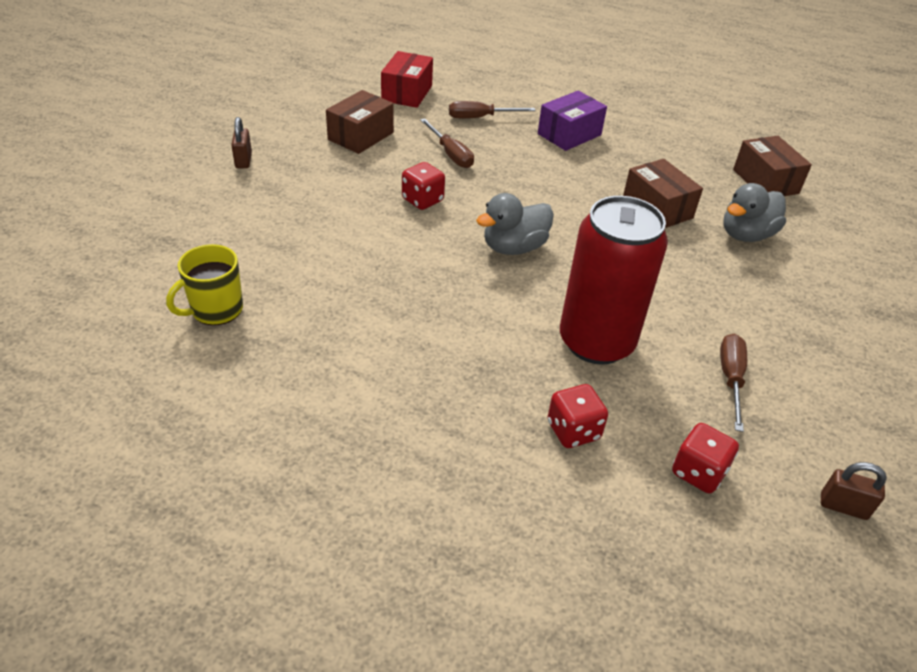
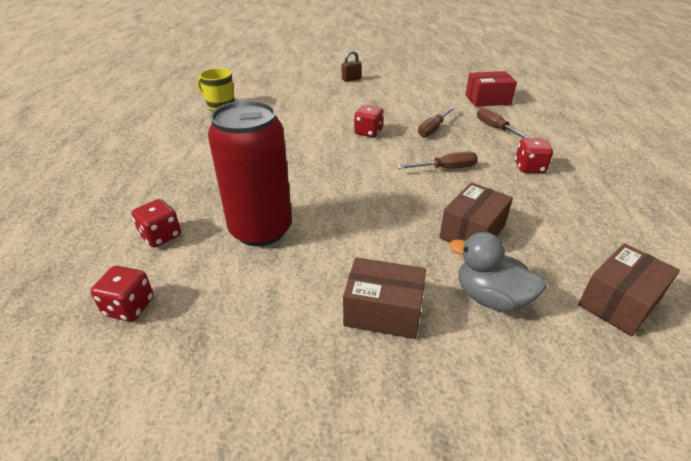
camera: 70 degrees right, 5 degrees down
brown box [326,90,394,154] -> brown box moved to [343,257,426,339]
grey duck [476,193,554,255] -> none
purple box [538,91,607,151] -> red dice [515,138,553,173]
brown screwdriver [720,334,747,432] -> brown screwdriver moved to [397,152,478,169]
brown padlock [821,462,887,520] -> none

